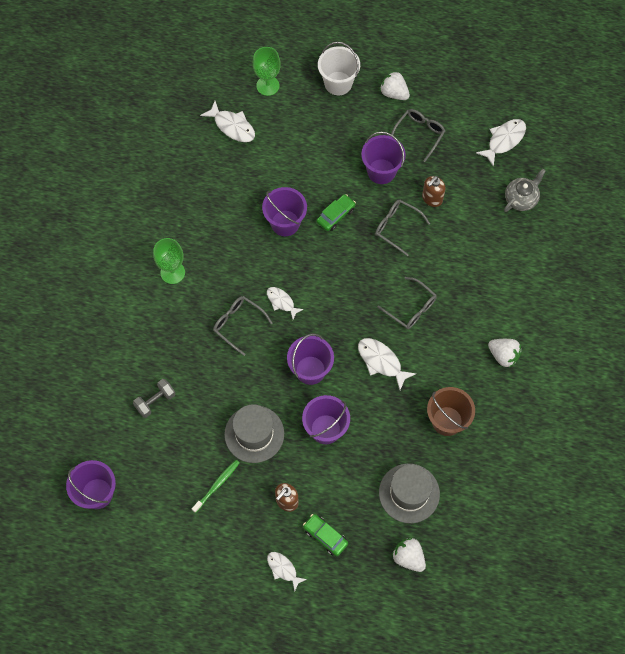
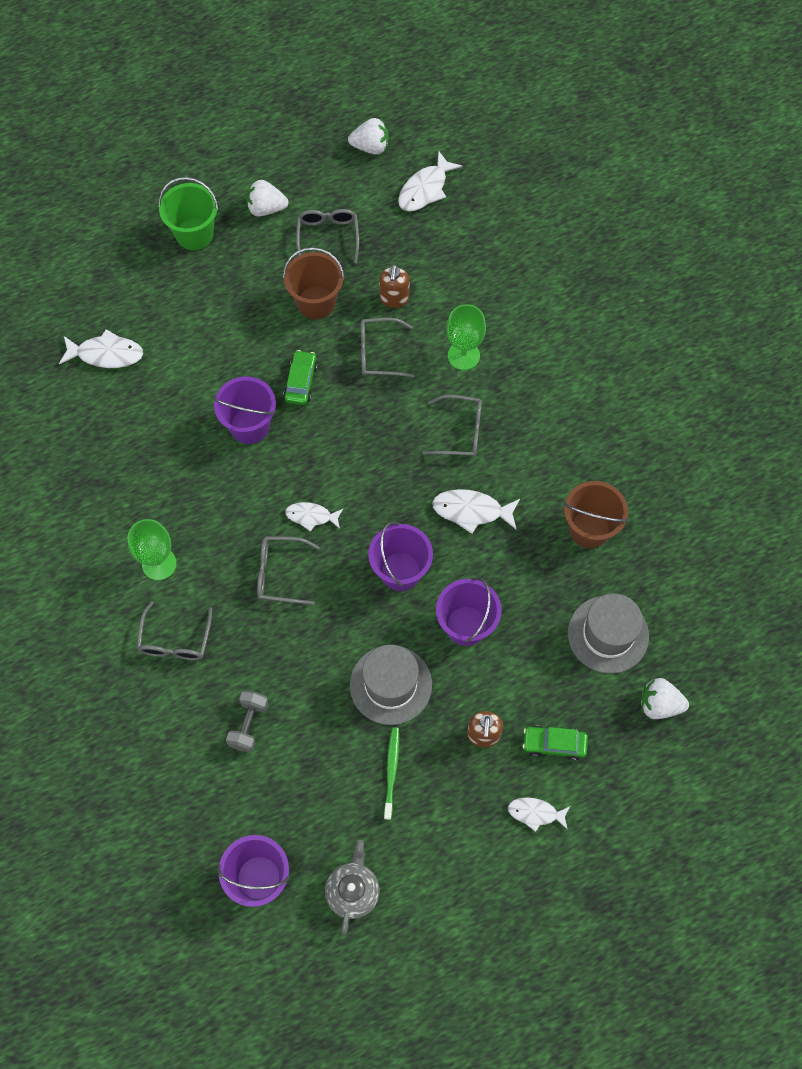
camera: 35 degrees left, 0 degrees up
green goblet [253,47,281,96] -> green goblet moved to [446,304,486,370]
white bucket [318,42,360,95] -> green bucket [158,177,219,250]
purple bucket [361,132,406,184] -> brown bucket [283,247,345,319]
white fish [476,119,526,167] -> white fish turned 150 degrees counterclockwise [398,151,462,211]
white strawberry [488,339,521,367] -> white strawberry moved to [348,118,389,155]
grey teapot [504,169,546,212] -> grey teapot moved to [325,840,380,935]
none -> grey glasses [137,601,212,660]

